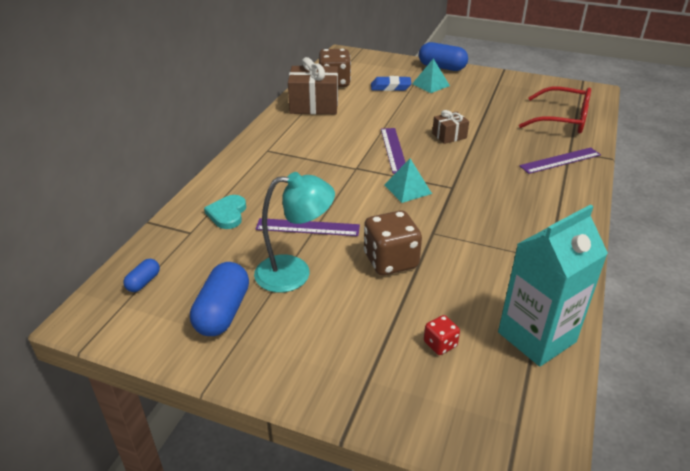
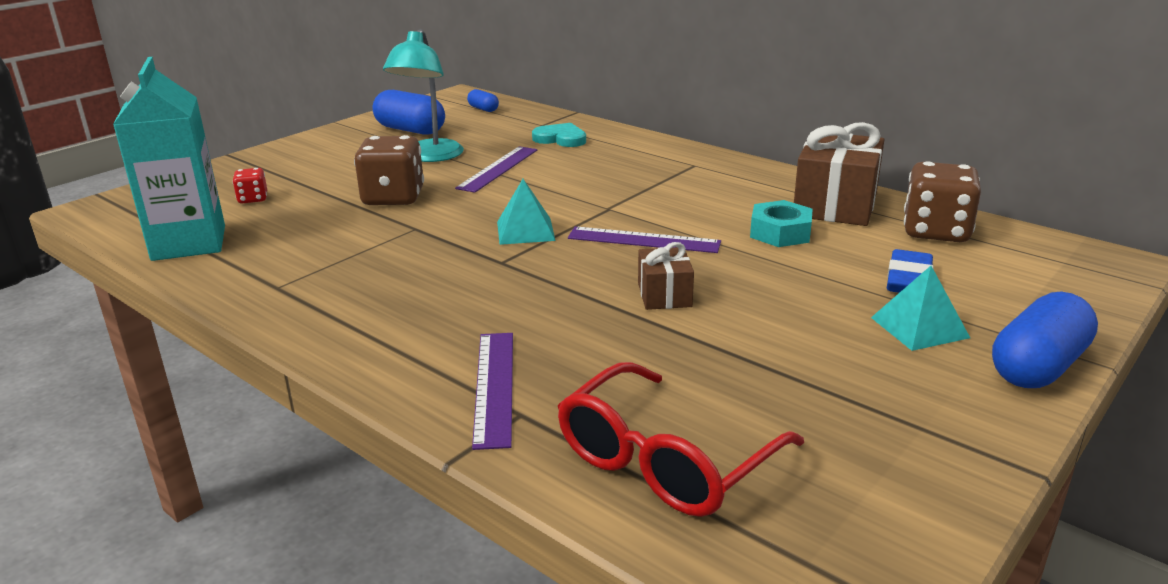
camera: 110 degrees right, 10 degrees down
none -> turquoise nut [750,200,813,247]

